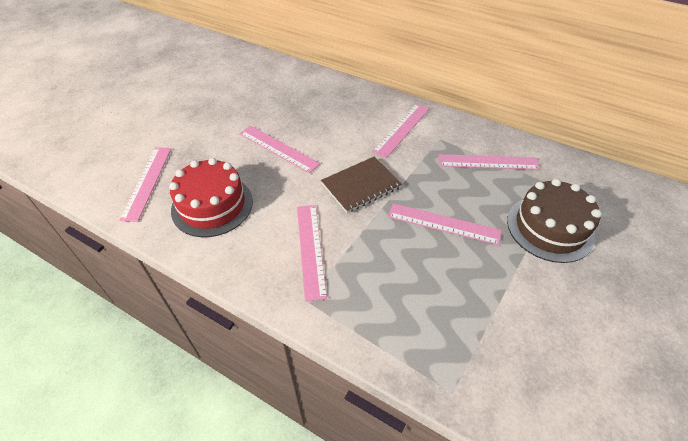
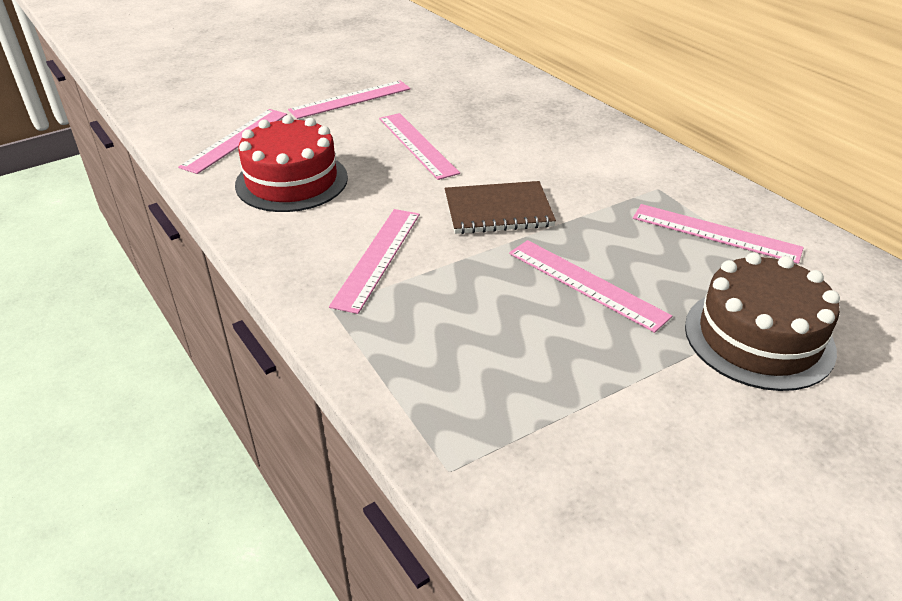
camera: 25 degrees right, 10 degrees down
pink ruler [372,103,430,158] -> pink ruler moved to [288,81,411,119]

